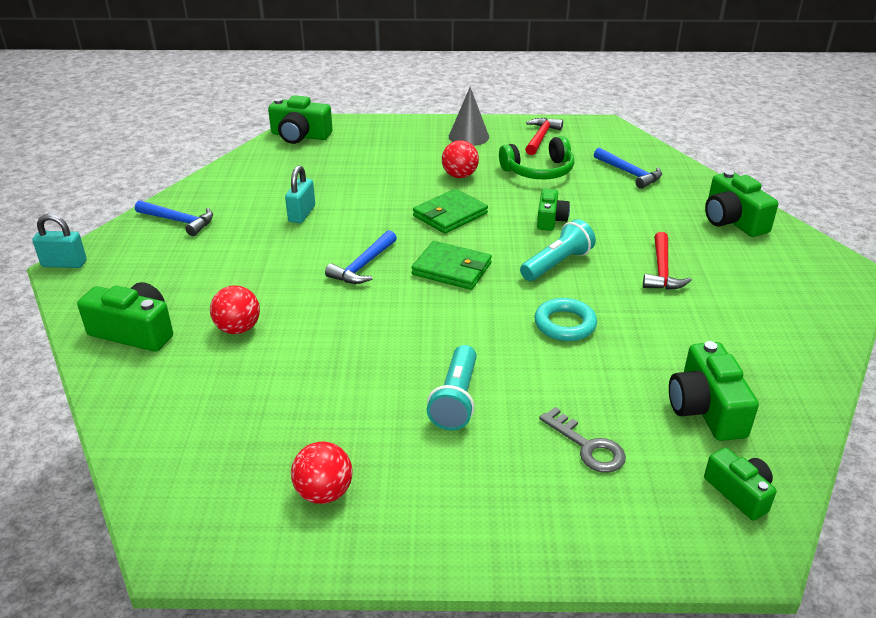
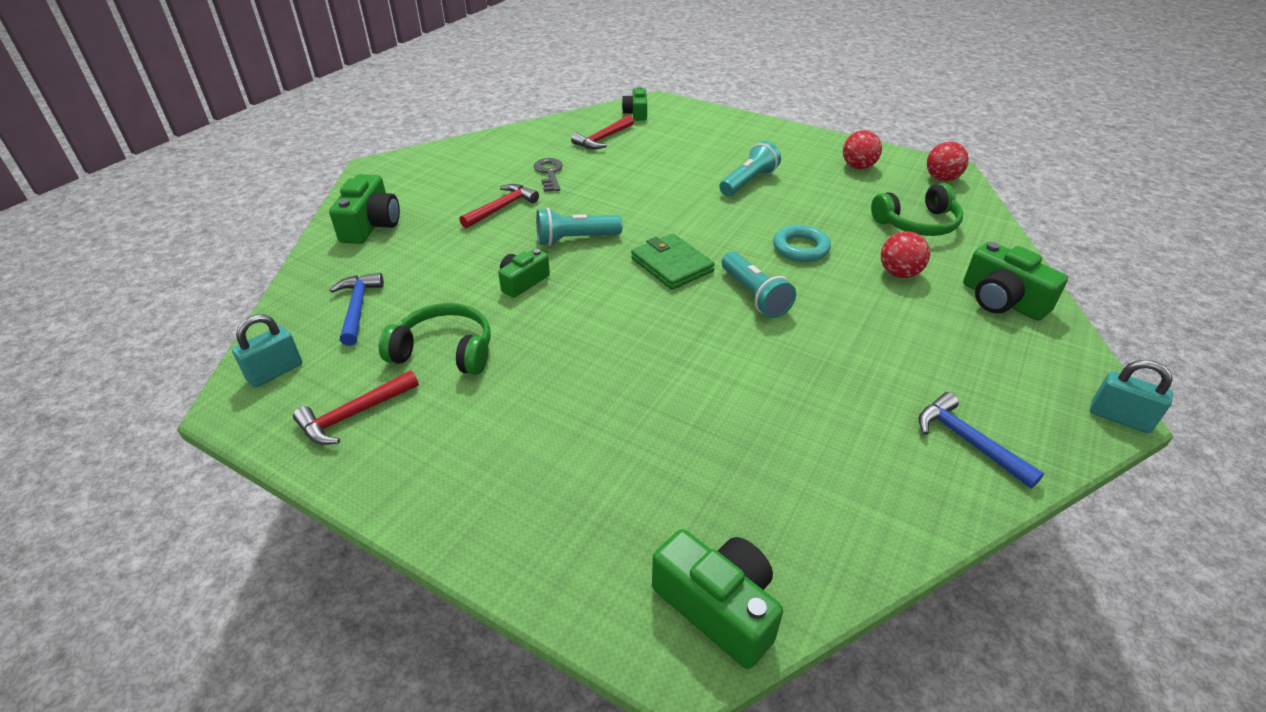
camera: 150 degrees left, 5 degrees up
turquoise padlock [285,165,315,223] -> turquoise padlock moved to [232,314,302,388]
blue hammer [325,230,397,284] -> turquoise flashlight [722,251,796,318]
green wallet [413,189,488,234] -> none
red ball [442,140,479,178] -> red ball moved to [927,142,969,182]
grey cone [449,87,489,146] -> none
turquoise ring [534,298,597,341] -> turquoise ring moved to [773,225,831,262]
grey key [539,407,626,473] -> grey key moved to [534,158,563,192]
green camera [669,341,759,441] -> red hammer [571,115,634,149]
none -> green headphones [871,183,963,236]

